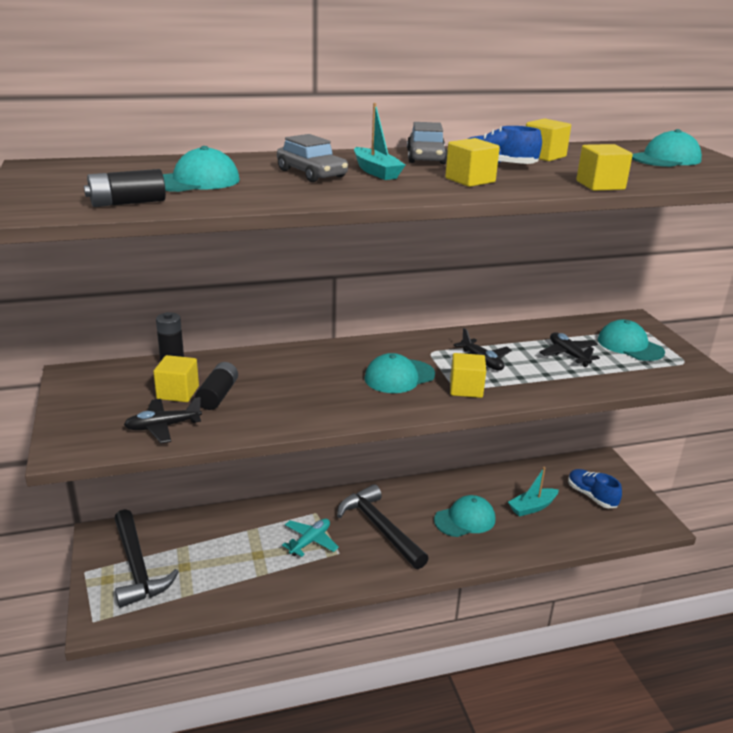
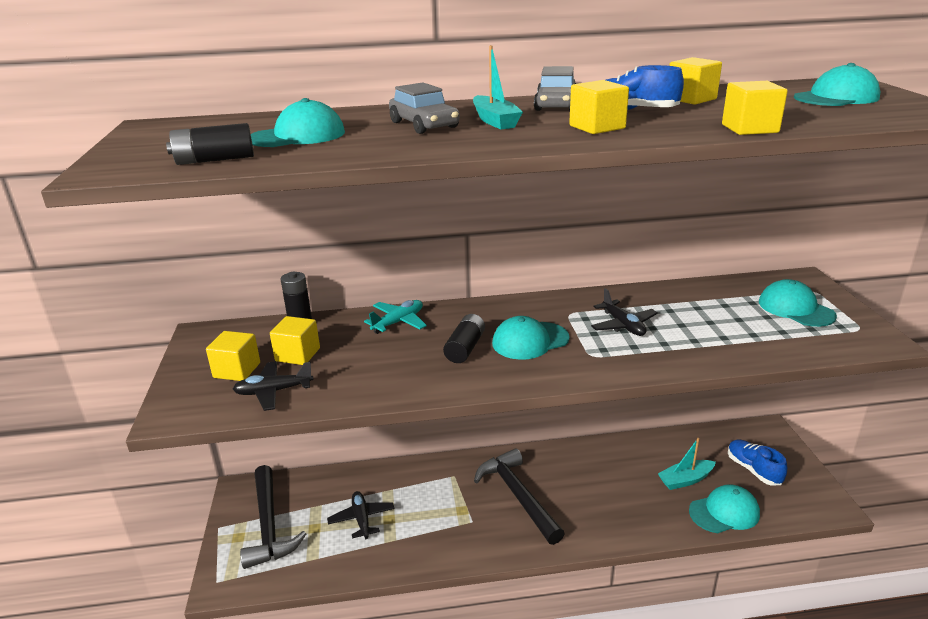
camera: 10 degrees right, 0 degrees up
black battery [195,362,238,410] -> black battery moved to [443,314,485,363]
turquoise plane [282,519,339,557] -> turquoise plane moved to [364,300,427,334]
turquoise cap [434,495,495,537] -> turquoise cap moved to [689,484,760,533]
yellow cube [450,353,486,398] -> yellow cube moved to [206,331,260,381]
black plane [539,332,600,367] -> black plane moved to [327,491,395,539]

